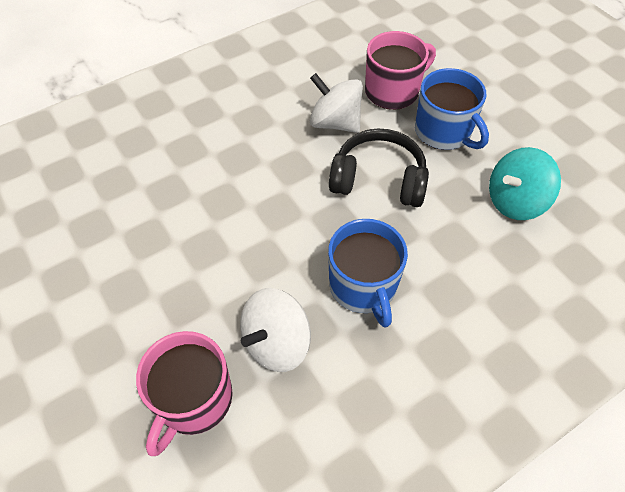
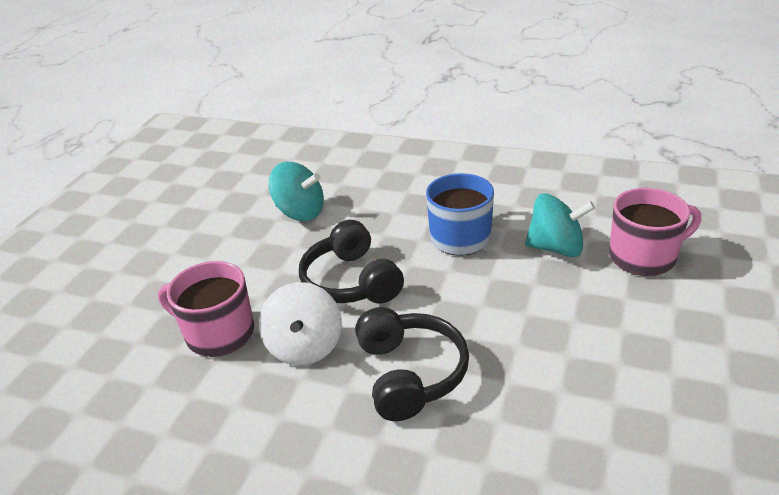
camera: 125 degrees left, 20 degrees down
white spinning top [240,288,311,372] -> turquoise spinning top [525,193,595,257]
blue mug [415,68,489,150] -> none
none -> black headphones [355,307,469,421]

